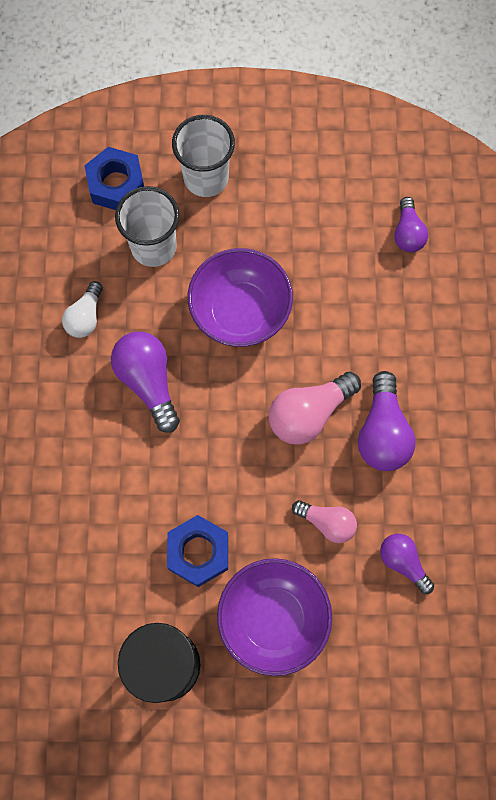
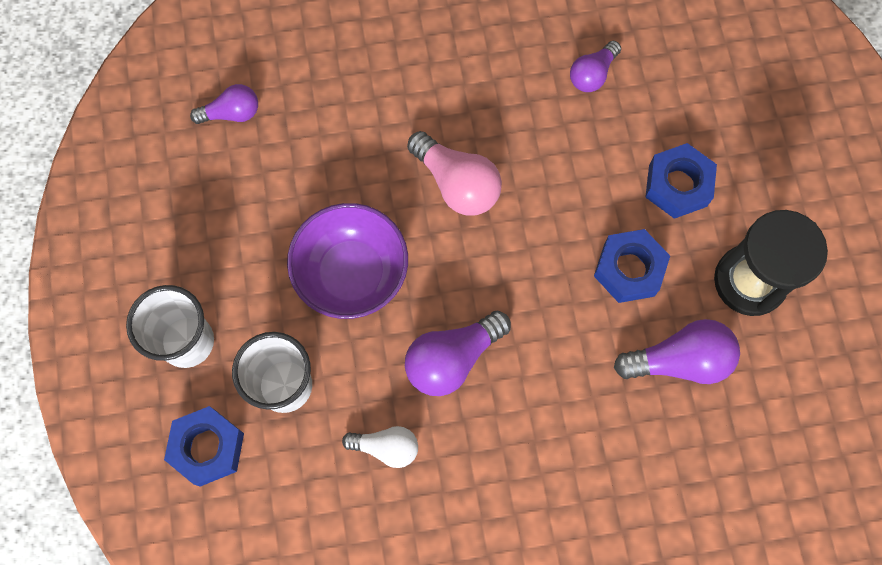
camera: 100 degrees left, 0 degrees up
purple bowl [217,558,332,676] -> blue nut [645,143,717,219]
pink light bulb [292,500,357,543] -> none
purple light bulb [358,371,415,471] -> purple light bulb moved to [614,319,740,384]

